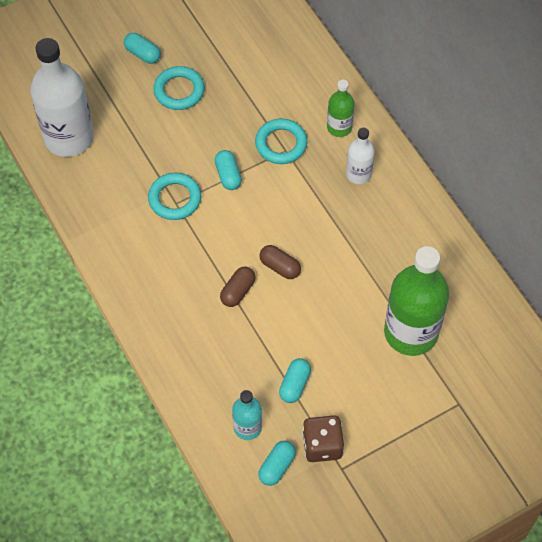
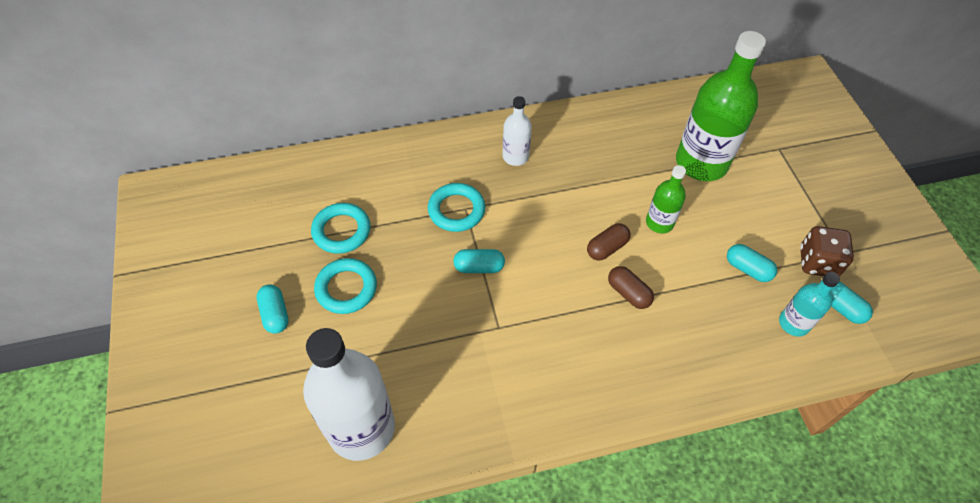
camera: 75 degrees left, 5 degrees down
turquoise capsule [124,33,161,64] -> turquoise capsule turned 75 degrees counterclockwise [256,284,289,334]
turquoise ring [148,173,201,220] -> turquoise ring moved to [311,203,371,254]
green bottle [327,80,355,137] -> green bottle moved to [646,165,686,233]

